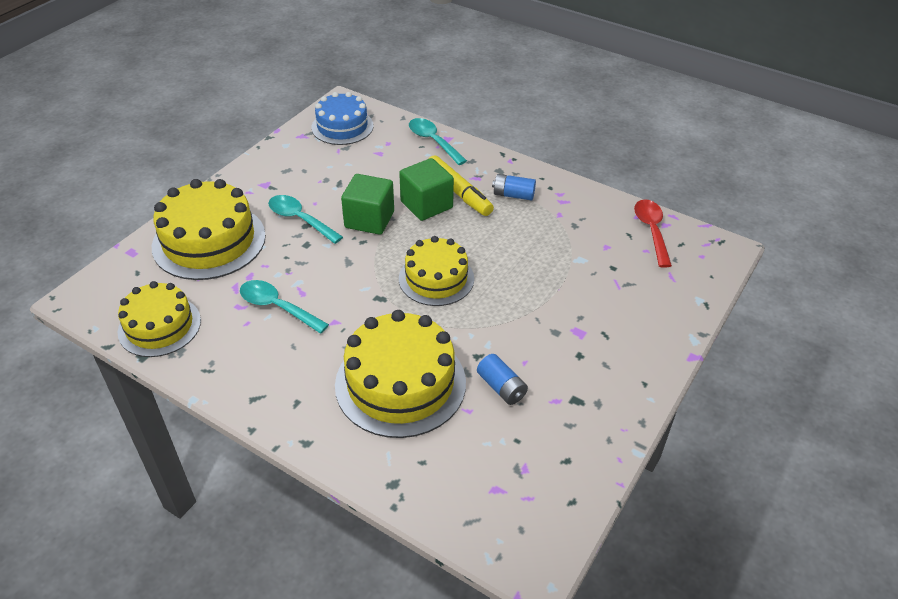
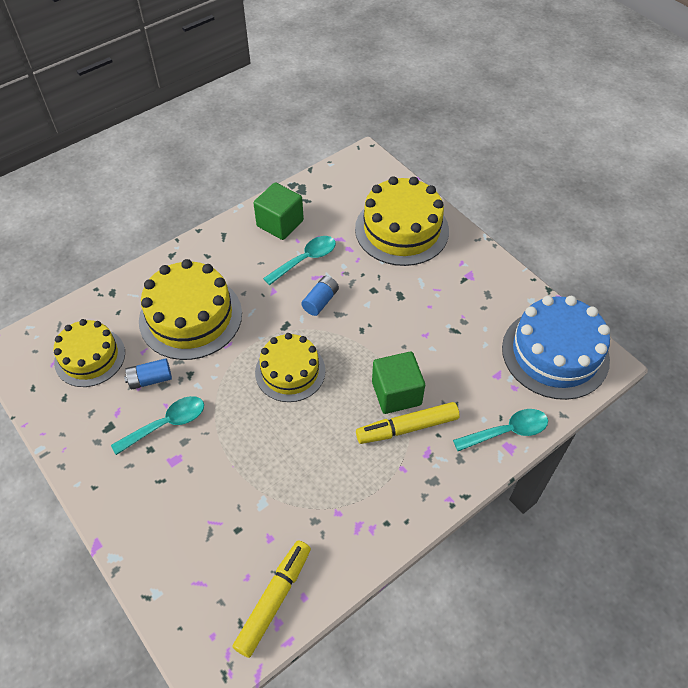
camera: 110 degrees right, 10 degrees up
yellow cake [118,281,201,357] -> yellow cake moved to [54,319,125,387]
turquoise spoon [268,195,343,244] -> turquoise spoon moved to [111,396,204,455]
blue cake [311,92,373,145] -> blue cake [502,296,610,400], size x1.53
green cube [341,174,394,235] -> green cube moved to [253,182,304,240]
blue battery [492,174,536,201] -> blue battery moved to [301,276,339,316]
red spoon [634,199,672,268] -> yellow marker [232,540,311,658]

